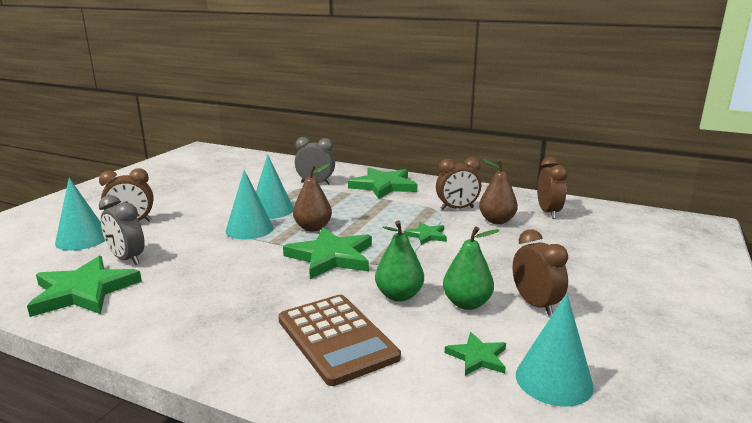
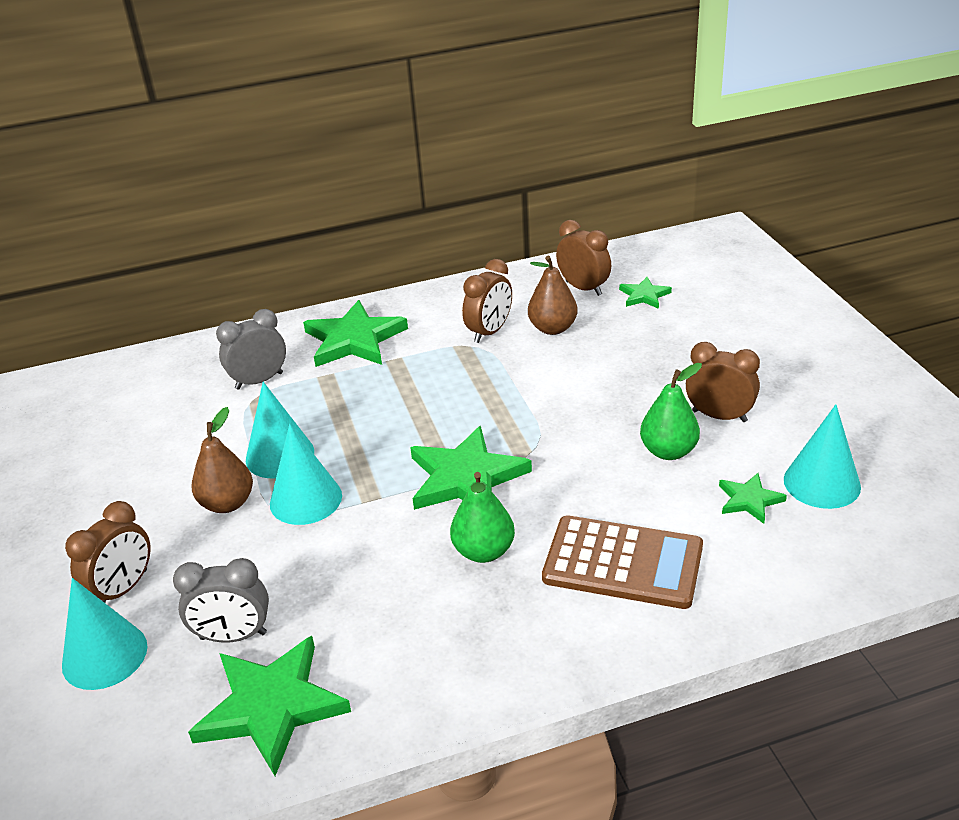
camera: 40 degrees left, 15 degrees up
brown pear [293,163,332,231] -> brown pear moved to [191,407,253,513]
green pear [375,221,424,302] -> green pear moved to [450,472,515,563]
green star [404,222,447,245] -> green star moved to [619,277,672,309]

